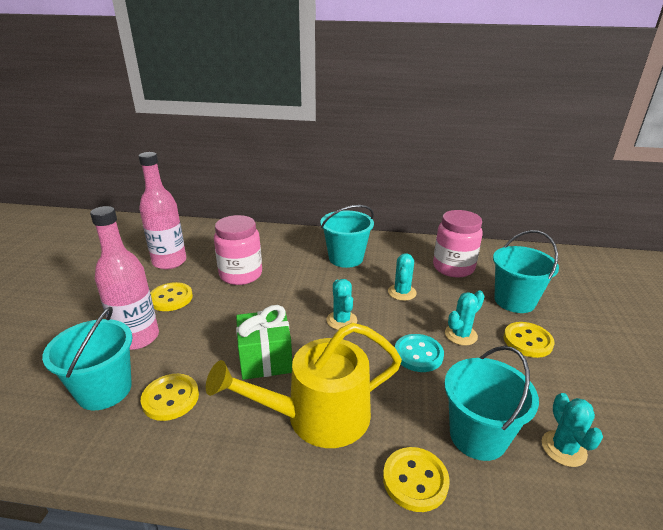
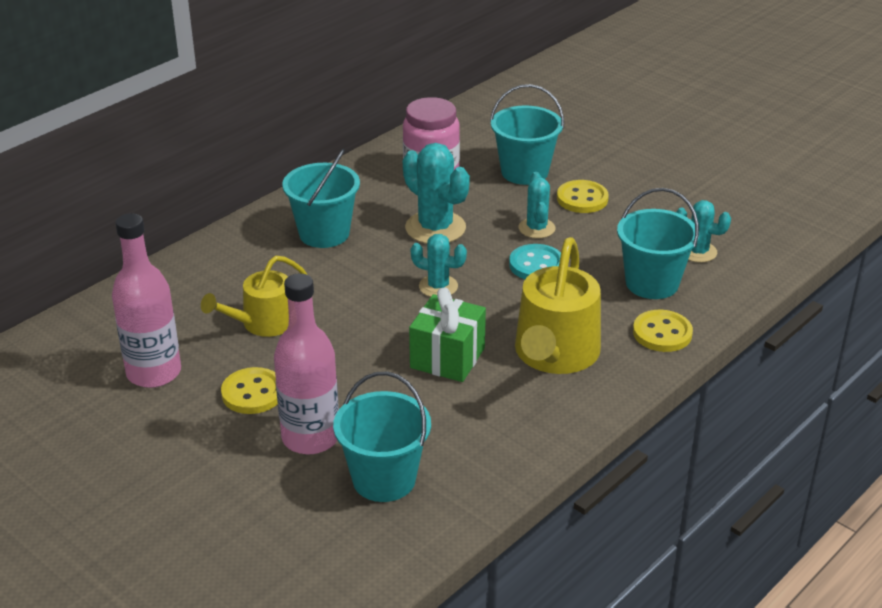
camera: 55 degrees left, 5 degrees up
yellow button [141,374,199,421] -> none
pink jar [214,215,262,285] -> yellow watering can [201,256,308,337]
turquoise cactus [388,253,417,301] -> turquoise cactus [403,143,470,244], size x1.64

